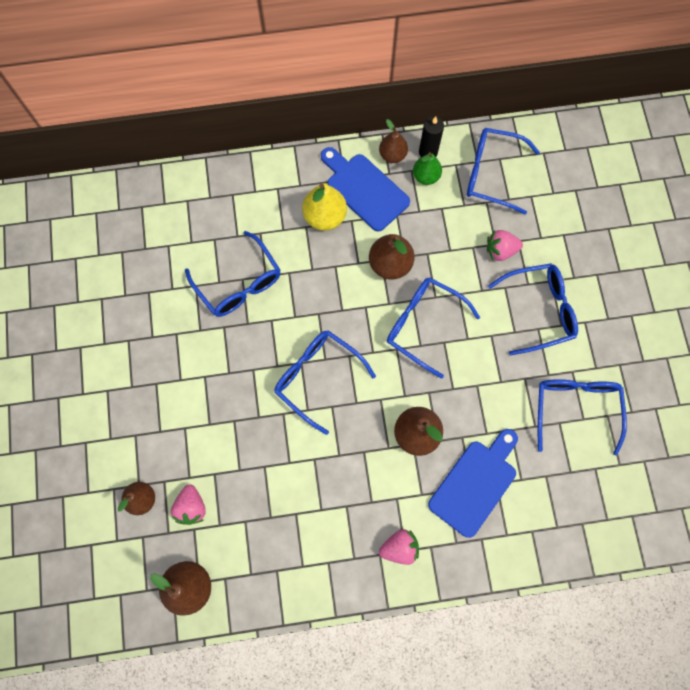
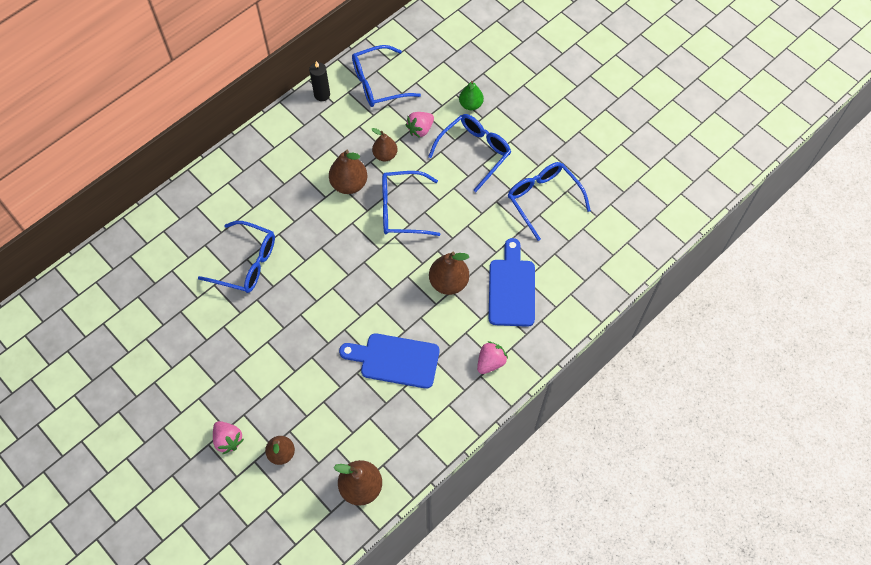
camera: 35 degrees left, 10 degrees down
pink strawberry [171,484,206,525] -> pink strawberry moved to [213,421,244,455]
blue glasses [275,330,376,435] -> none
yellow pear [302,183,347,231] -> none
blue cutting board [321,147,410,231] -> blue cutting board moved to [339,333,440,389]
brown pear [379,119,408,163] -> brown pear moved to [372,128,398,161]
green pear [413,152,442,185] -> green pear moved to [459,81,484,110]

